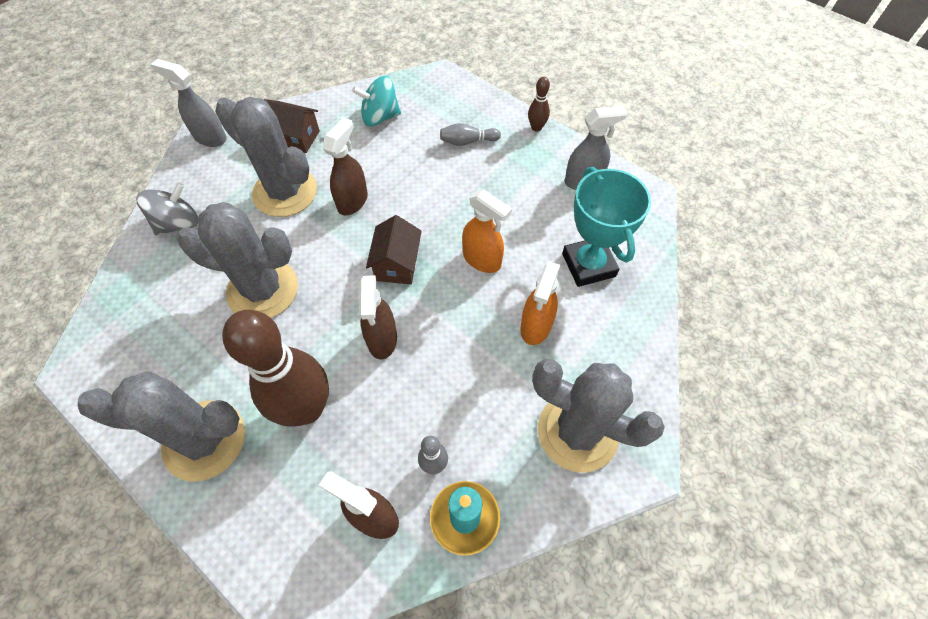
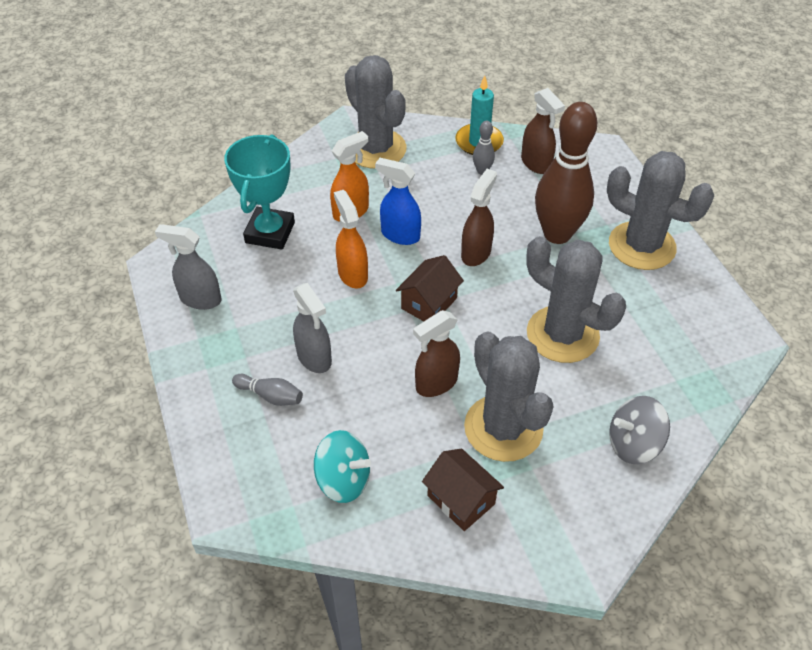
camera: 150 degrees left, 10 degrees down
grey spray bottle [151,59,227,147] -> grey spray bottle moved to [293,283,332,373]
brown bowling pin [528,77,550,132] -> none
none -> blue spray bottle [375,158,421,245]

